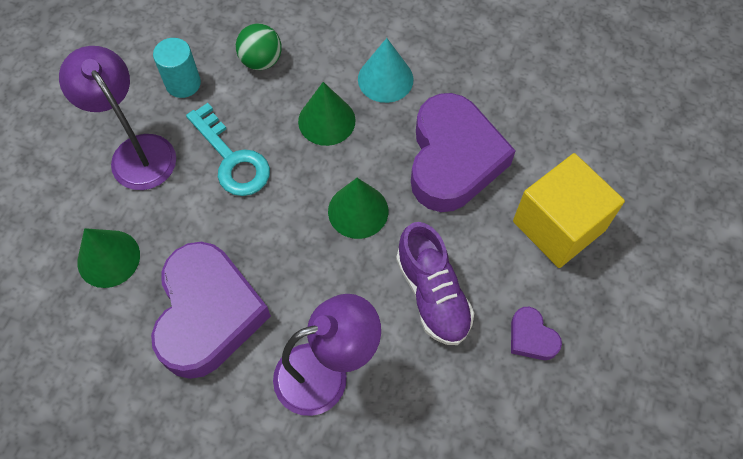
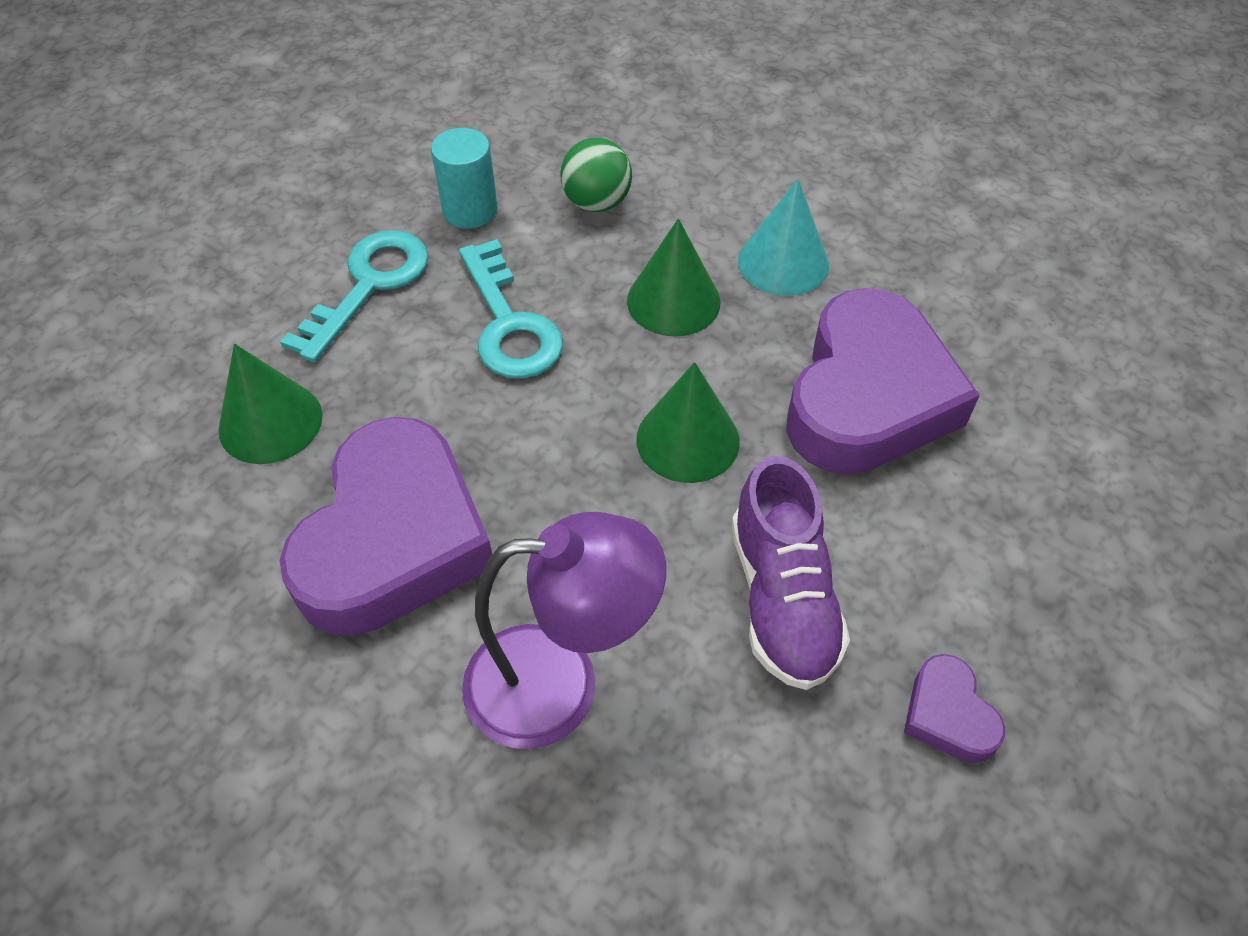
camera: 15 degrees right, 10 degrees down
purple lamp [59,46,176,190] -> turquoise key [280,230,429,362]
yellow cube [513,153,625,268] -> none

